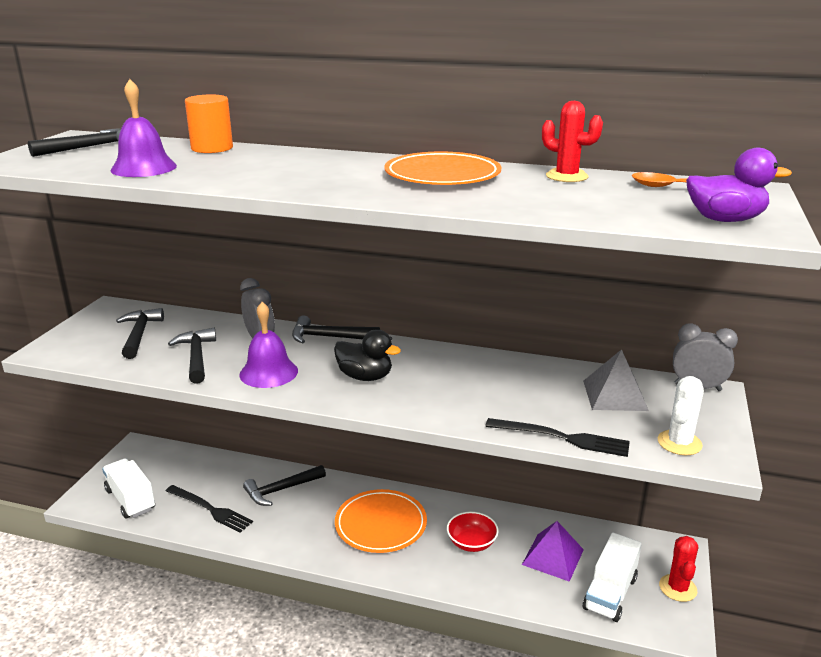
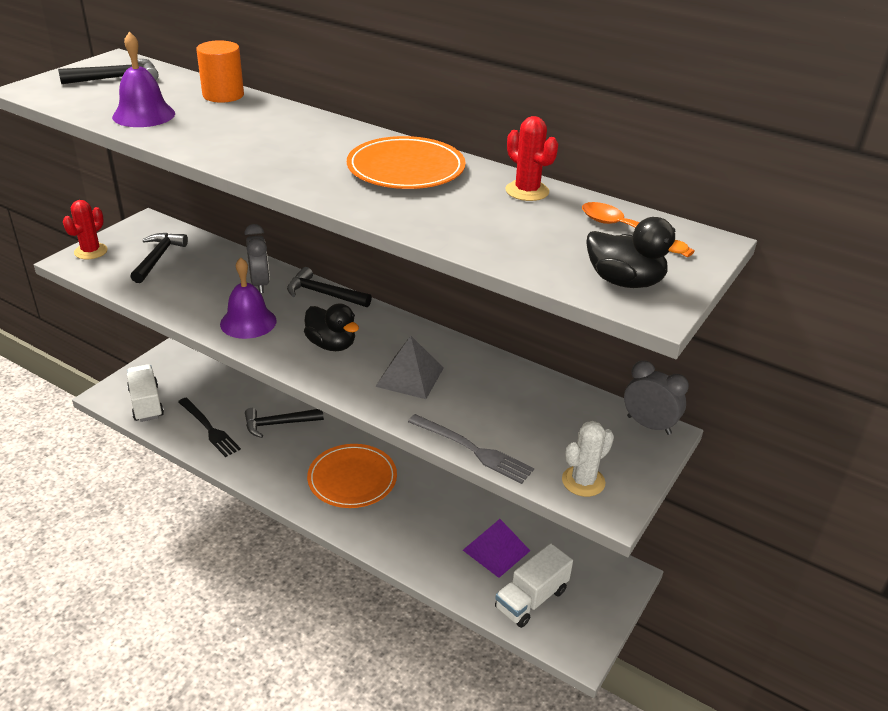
camera: 15 degrees right, 10 degrees up
black hammer [168,328,216,384] -> none
red bowl [447,512,499,552] -> none
black fork [485,418,630,457] -> grey fork [408,414,534,484]
grey pyramid [583,349,649,411] -> grey pyramid moved to [375,336,444,399]
red cactus [659,536,698,602] -> red cactus moved to [63,200,108,260]
purple duck [686,148,792,222] -> black duck [586,217,689,288]

